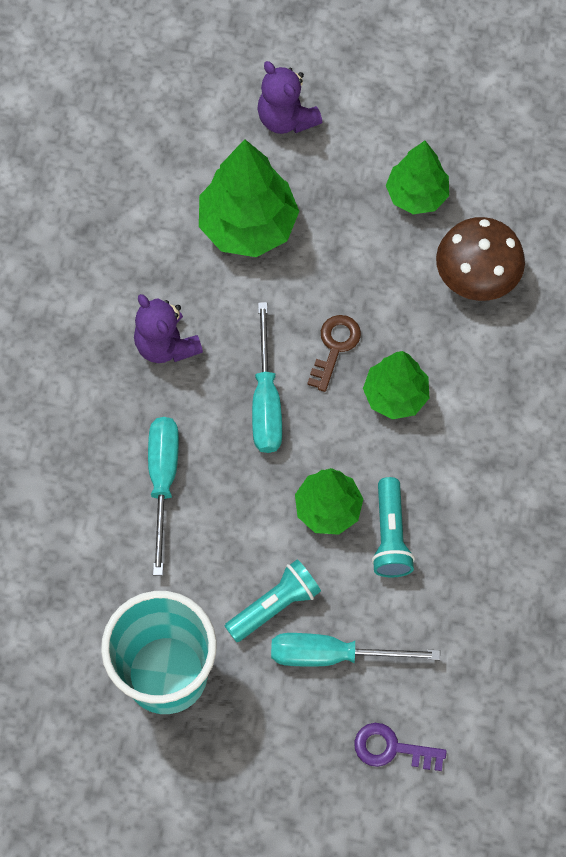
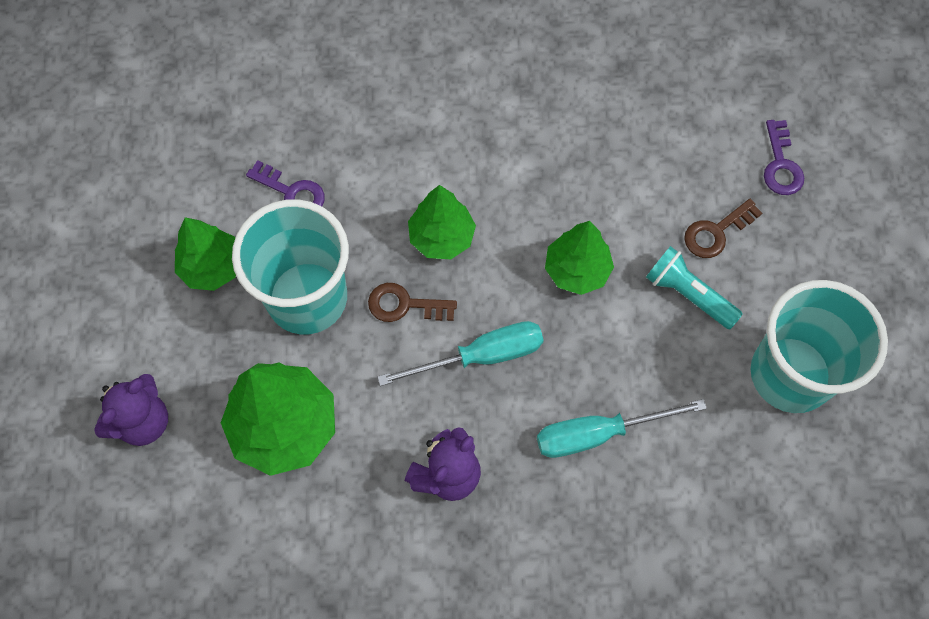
camera: 105 degrees left, 0 degrees up
turquoise screwdriver [271,633,440,667] -> brown key [684,199,762,258]
turquoise flashlight [372,477,415,577] -> none
brown mushroom [436,217,525,301] -> purple key [246,160,325,206]
none -> turquoise cup [232,199,349,334]

